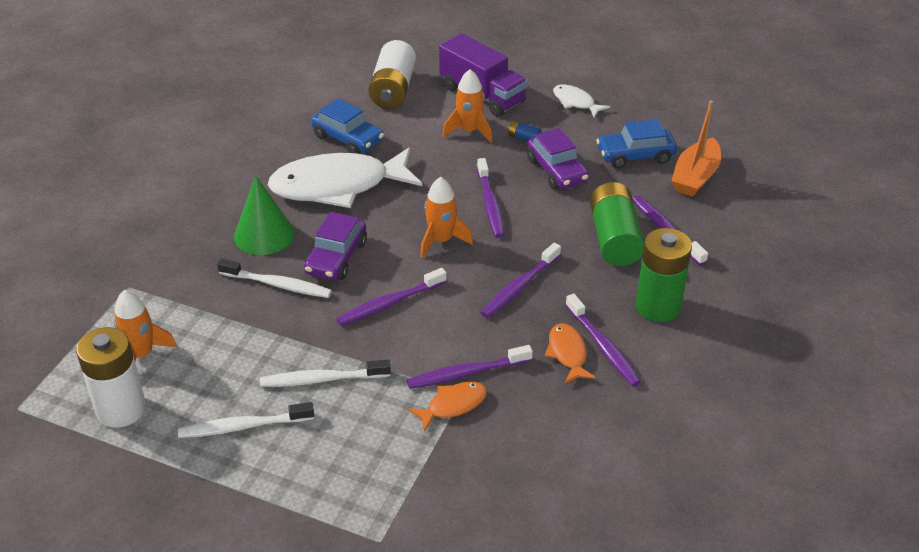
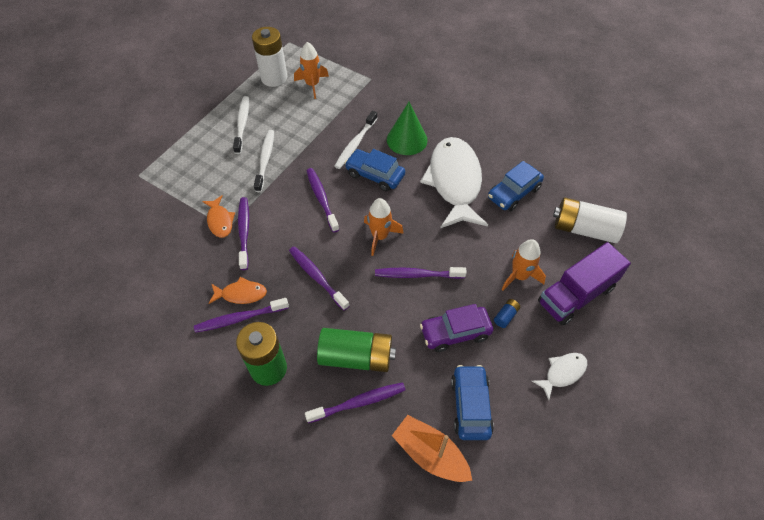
camera: 100 degrees right, 15 degrees up
purple car [304,212,367,280] -> blue car [345,149,405,191]

